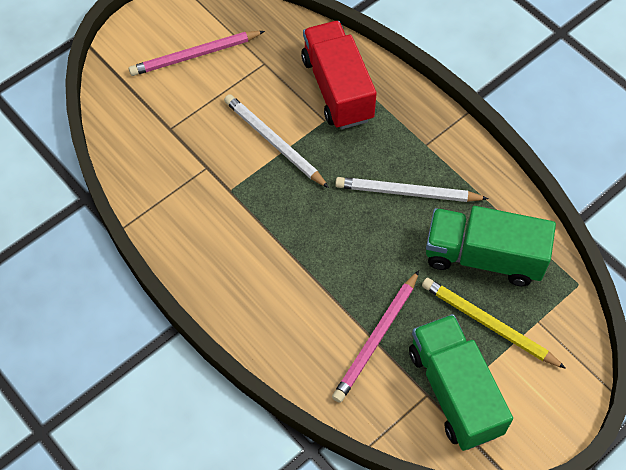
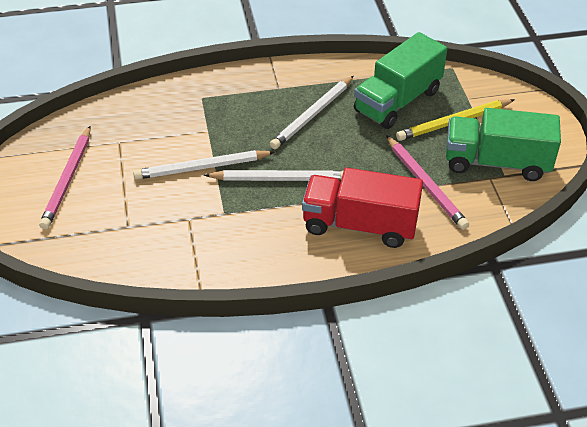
camera: 60 degrees left, 15 degrees down
red truck [301,21,377,129] -> red truck moved to [302,168,423,248]
none -> white pencil [204,170,344,181]

